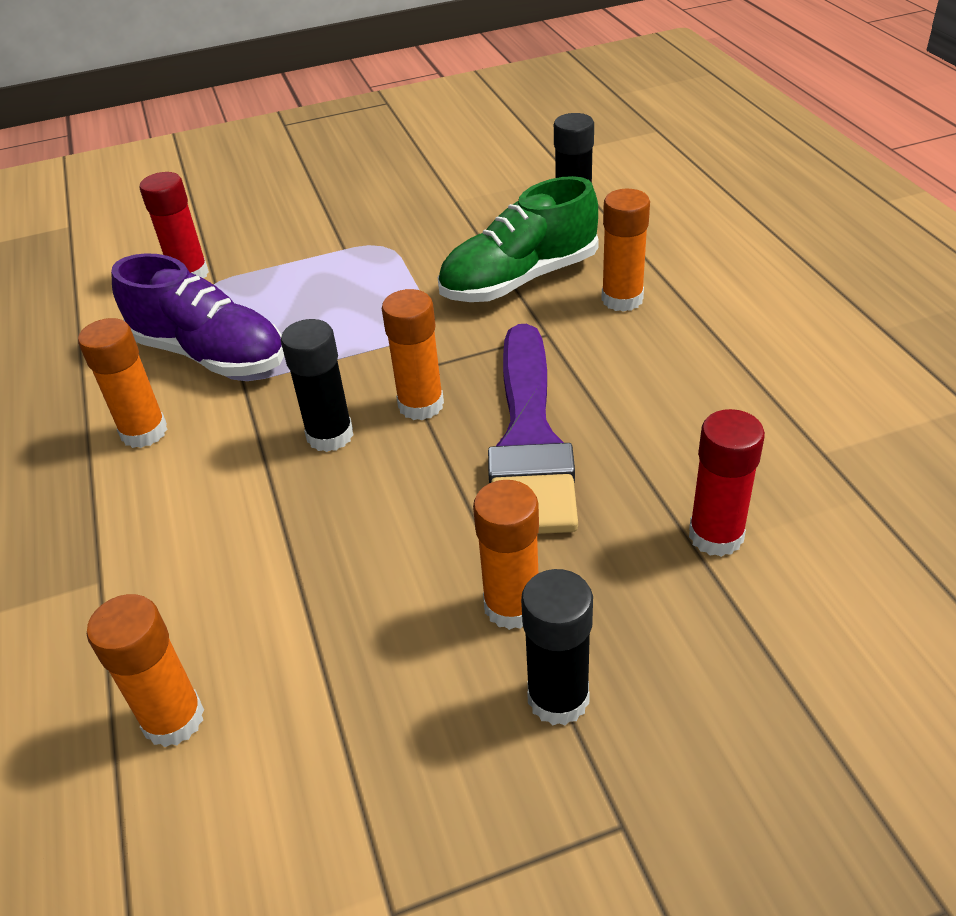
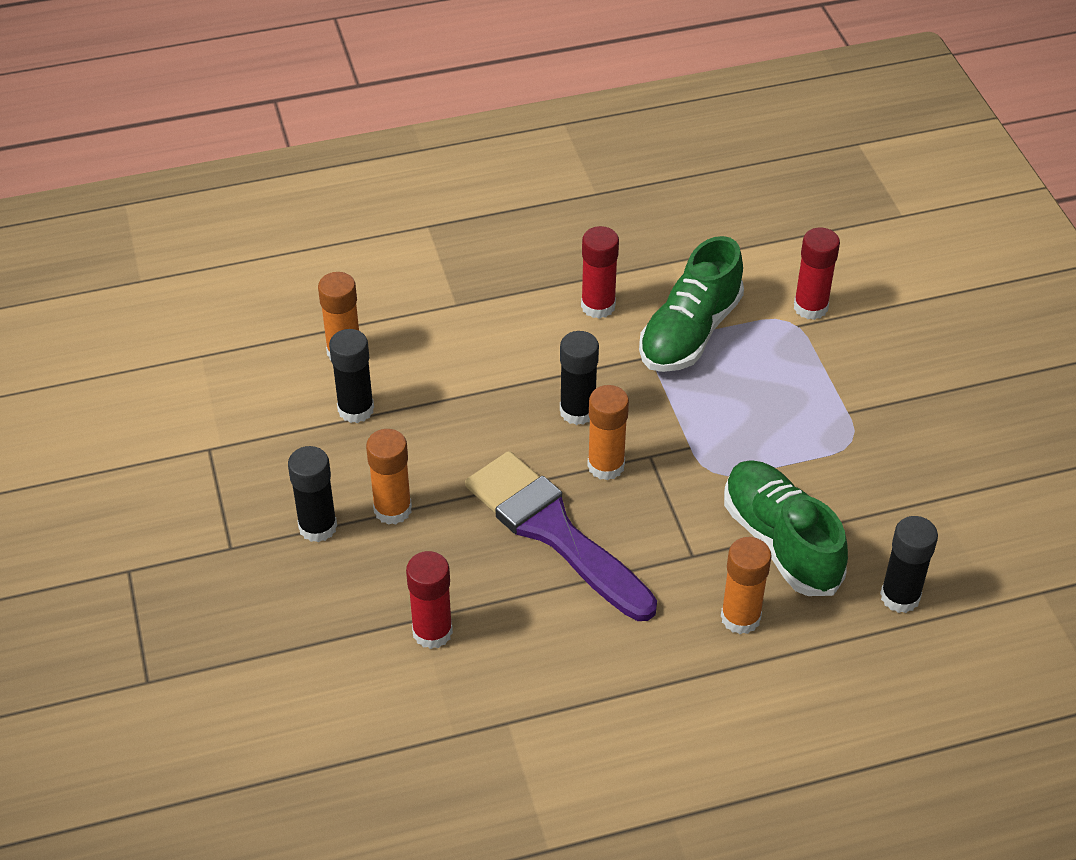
camera: 90 degrees right, 5 degrees up
orange glue stick [78,318,168,448] -> red glue stick [581,226,619,319]
purple shoe [111,253,284,376] -> green shoe [639,236,744,372]
purple brush [488,324,578,534] -> purple brush turned 45 degrees clockwise [465,451,657,621]
none -> black glue stick [329,329,374,423]

